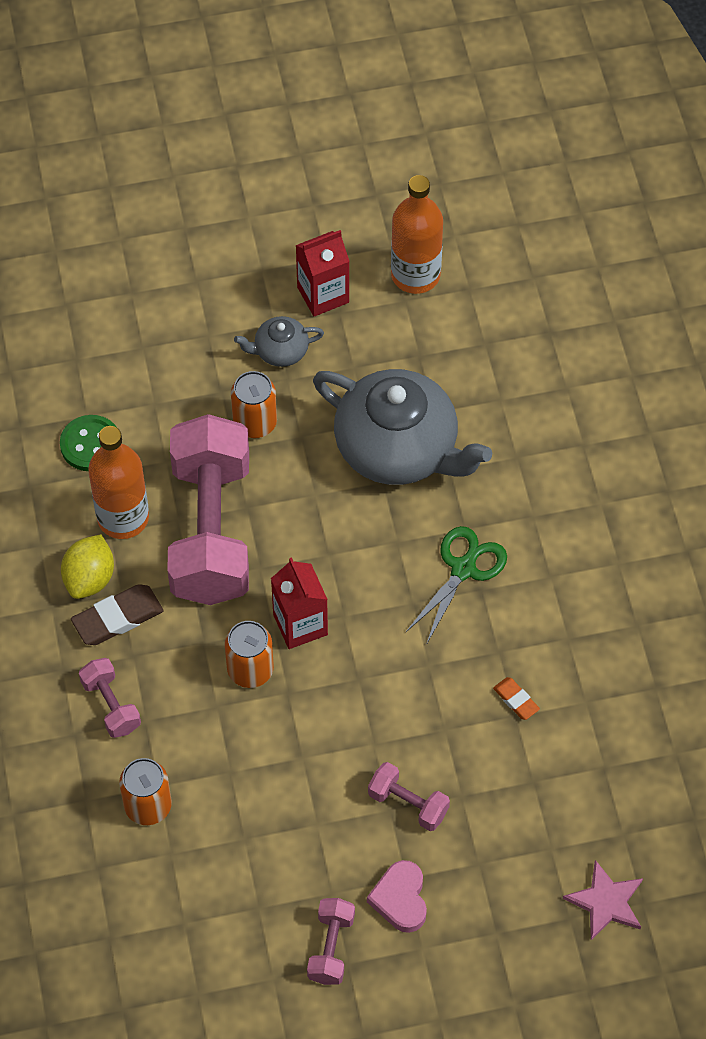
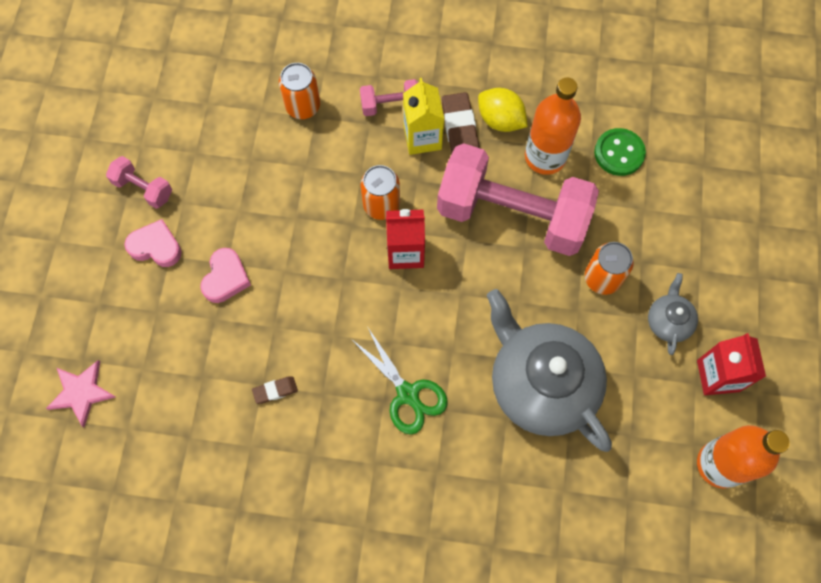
camera: 110 degrees right, 10 degrees up
grey teapot [313,369,492,485] -> grey teapot turned 90 degrees clockwise [486,289,612,452]
pink dumbbell [368,762,450,831] -> pink heart [200,248,251,303]
orange eraser [493,677,540,720] -> brown eraser [252,376,298,404]
none -> yellow carton [403,78,444,155]

